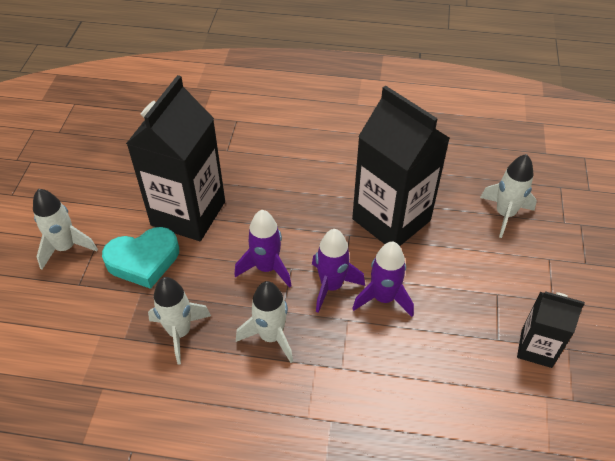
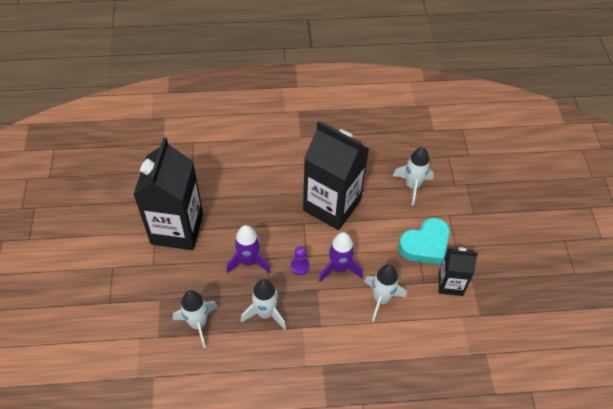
camera: 15 degrees left, 5 degrees up
white rocket [33,189,98,270] -> white rocket moved to [364,264,407,321]
turquoise heart [102,227,179,289] -> turquoise heart moved to [398,218,450,265]
purple rocket [312,229,365,313] -> purple pawn [291,246,310,275]

